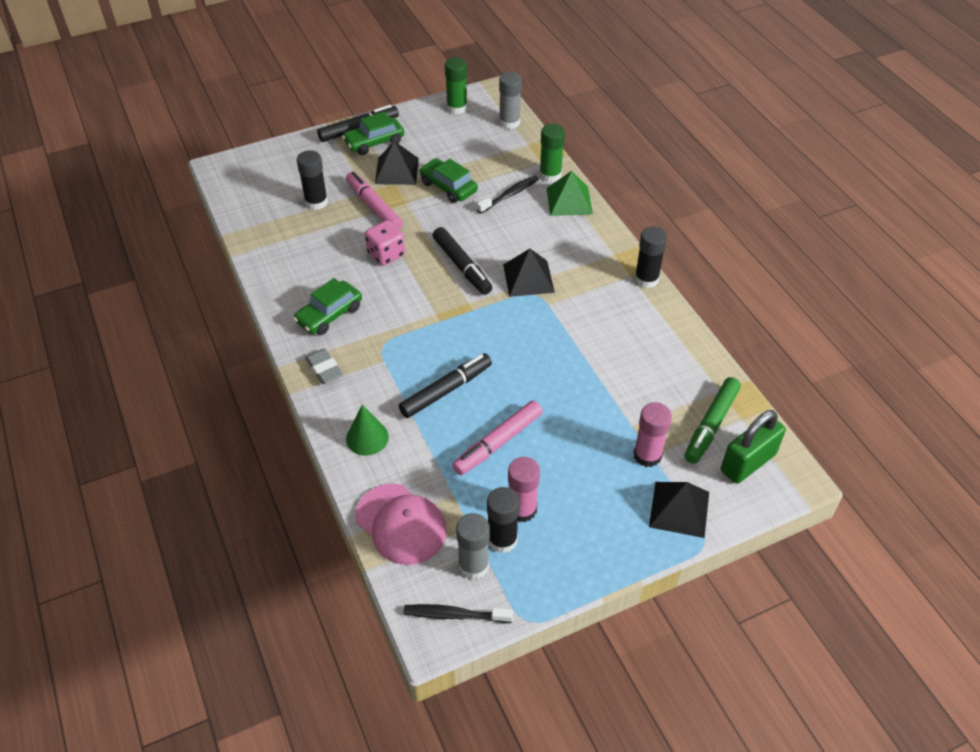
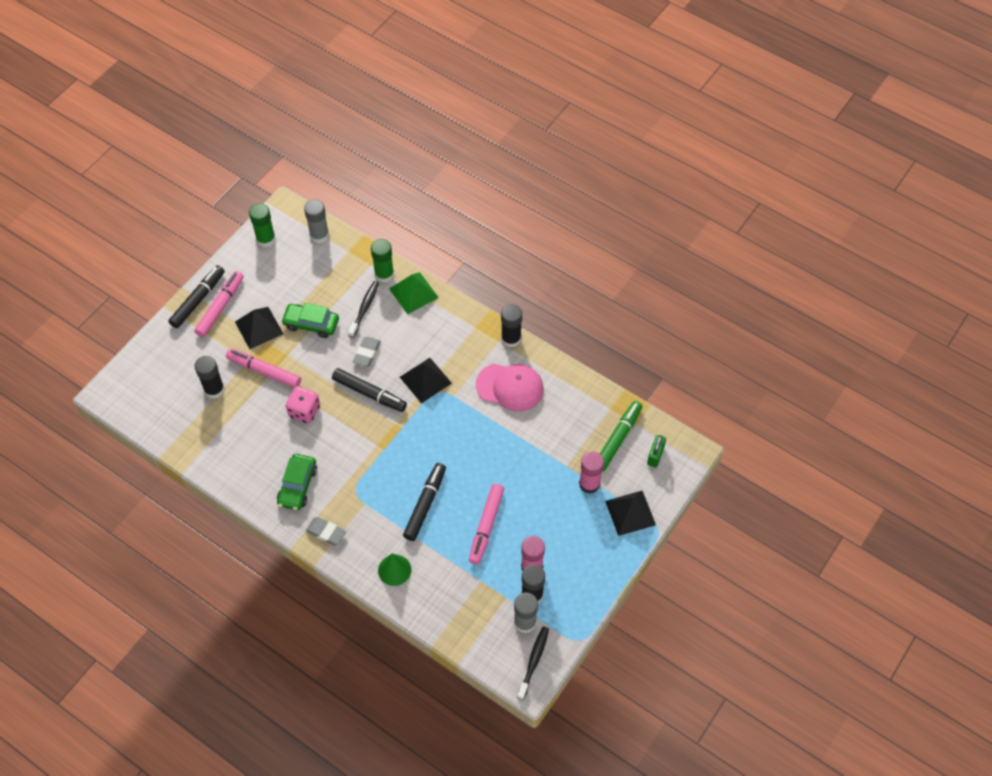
camera: 30 degrees left, 10 degrees up
green car [342,111,404,155] -> pink marker [194,271,244,337]
pink cap [355,483,447,565] -> pink cap moved to [476,364,544,412]
black toothbrush [403,604,513,623] -> black toothbrush turned 135 degrees clockwise [517,626,549,700]
green marker [685,377,741,464] -> green marker turned 150 degrees counterclockwise [600,401,642,471]
green padlock [721,410,786,484] -> green padlock [647,435,666,467], size x0.59
none -> grey eraser [353,337,381,367]

